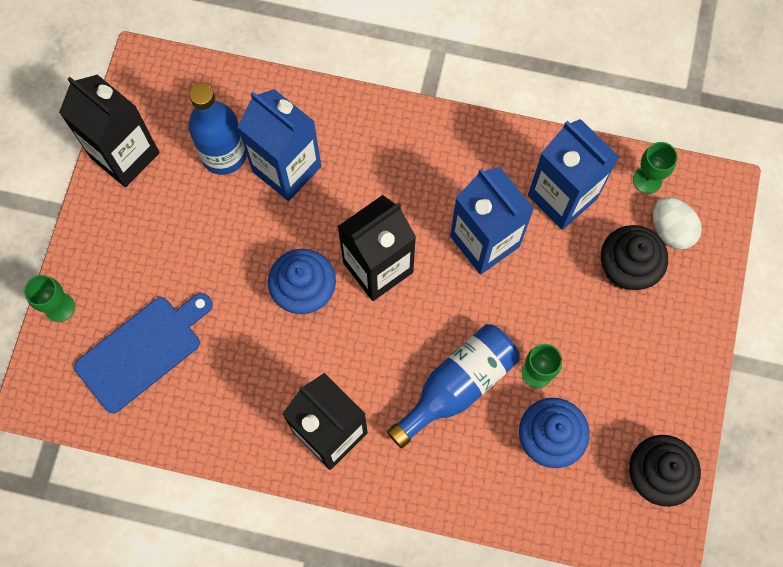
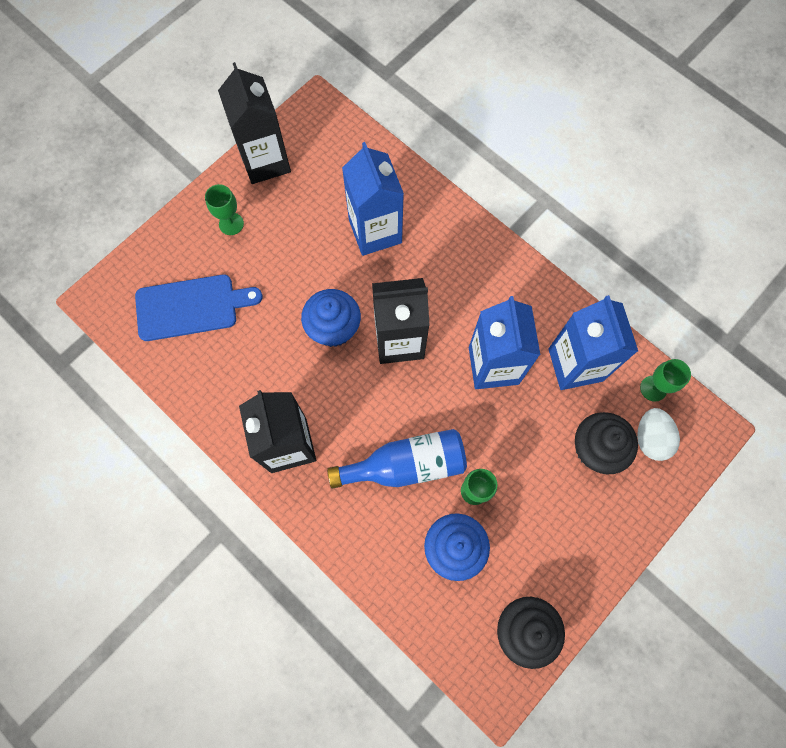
camera: 30 degrees right, 0 degrees up
green goblet [24,275,75,322] -> green goblet moved to [205,184,244,235]
blue bottle [188,83,247,175] -> none

